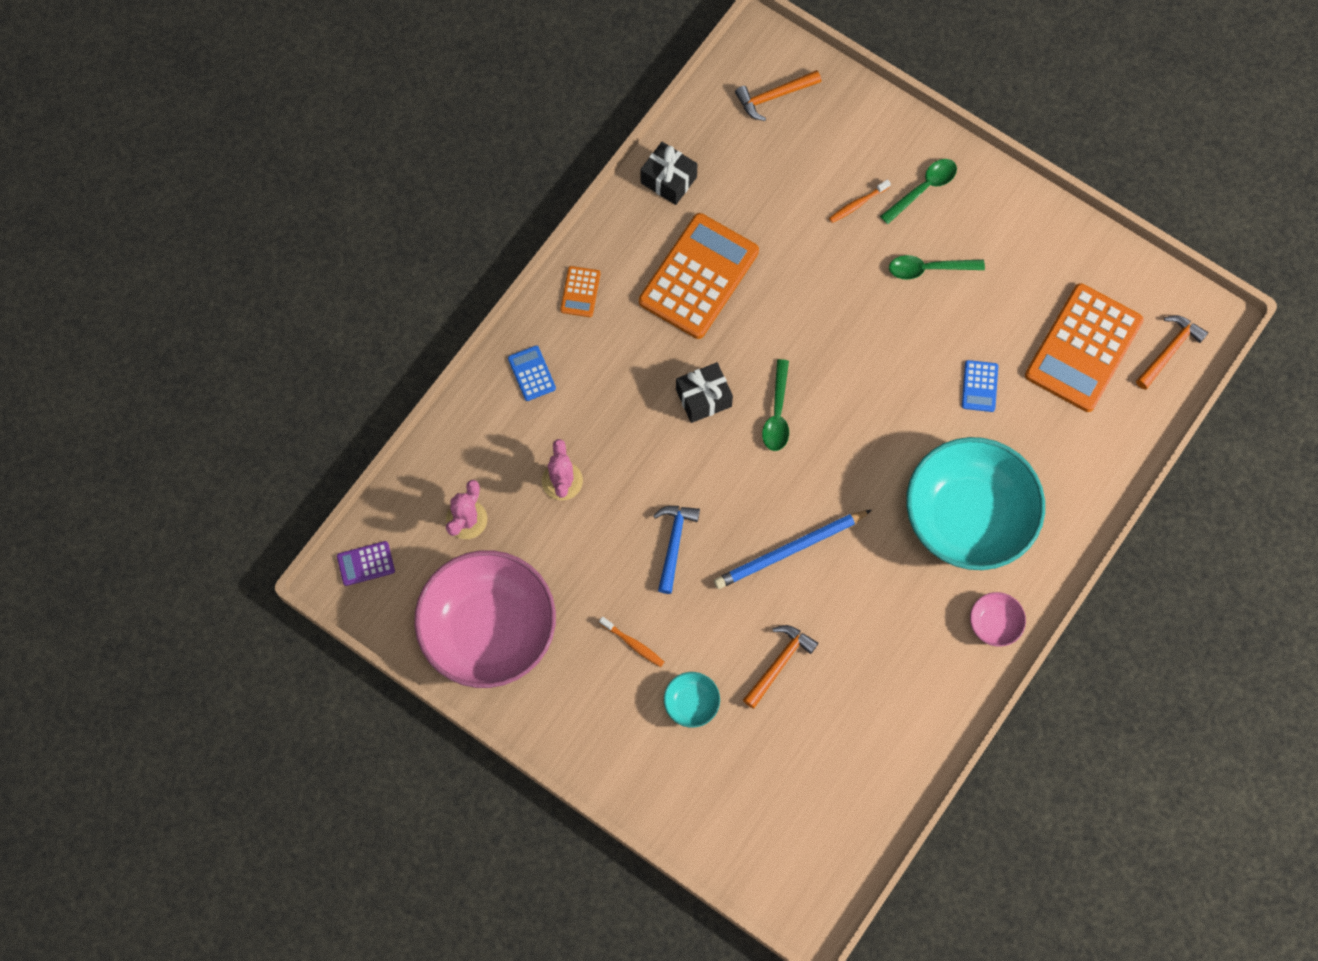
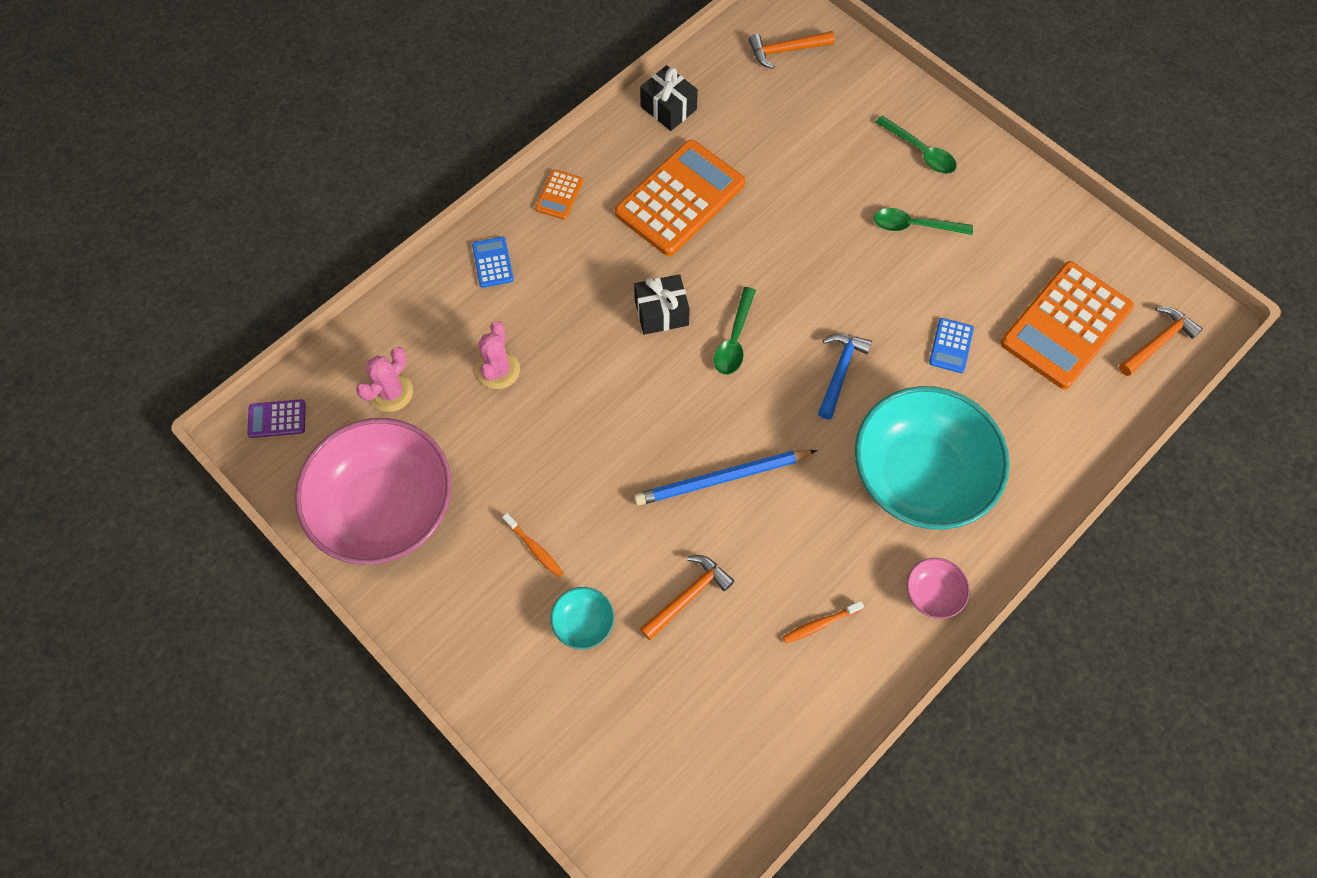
camera: 10 degrees right, 5 degrees down
blue hammer [653,506,700,594] -> blue hammer moved to [818,334,872,419]
orange toothbrush [829,179,891,223] -> orange toothbrush moved to [783,601,864,643]
green spoon [880,159,957,224] -> green spoon turned 75 degrees clockwise [875,115,957,174]

